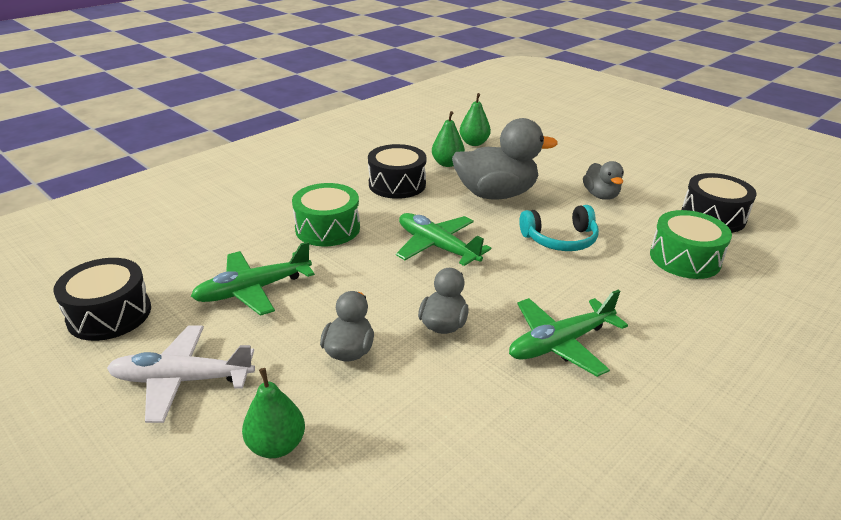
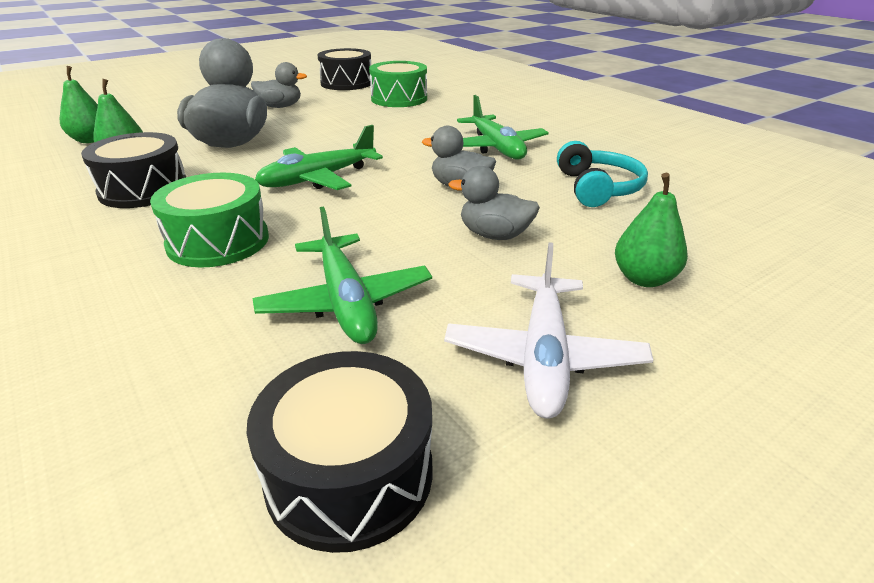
camera: 80 degrees left, 0 degrees up
turquoise headphones [519,205,599,251] -> turquoise headphones moved to [557,141,648,207]

